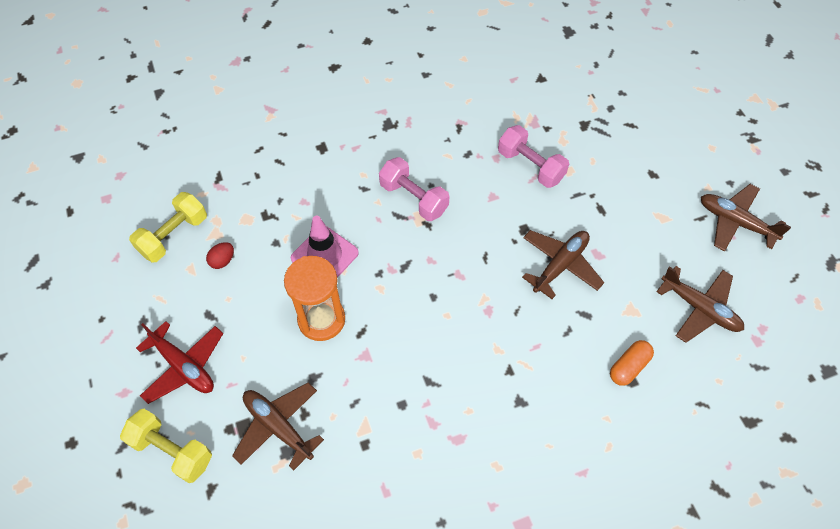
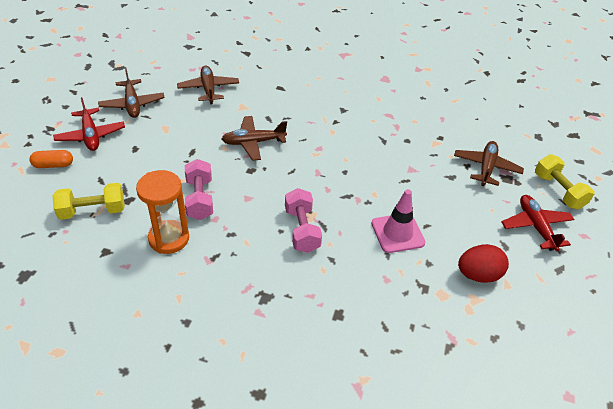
camera: 145 degrees left, 15 degrees down
yellow dumbbell [129,192,207,263] -> yellow dumbbell moved to [53,183,125,220]
red egg [206,242,234,269] -> red egg [458,244,509,283], size x1.85
brown plane [232,382,324,471] -> brown plane turned 150 degrees counterclockwise [454,141,524,186]
orange hourglass [284,256,345,341] -> orange hourglass moved to [136,170,189,254]
orange capsule [610,340,654,386] -> orange capsule moved to [29,150,73,168]
none -> red plane [53,97,125,151]

